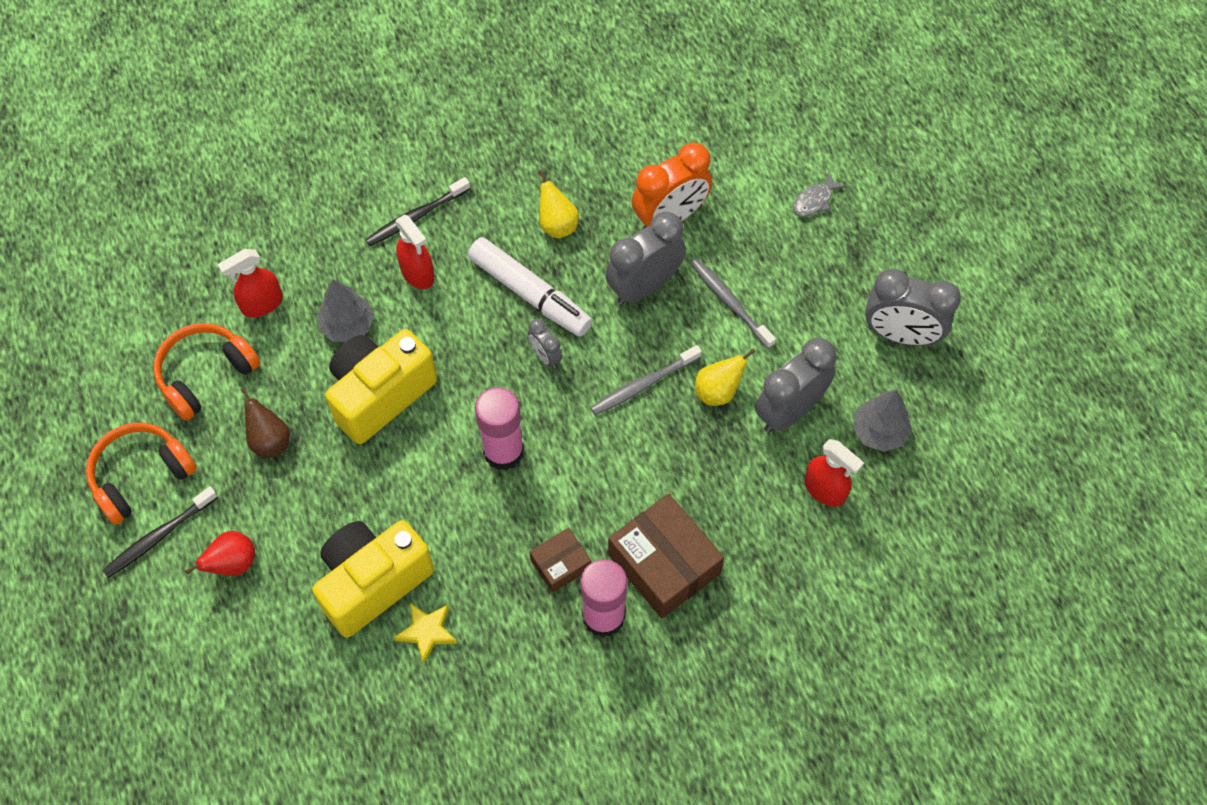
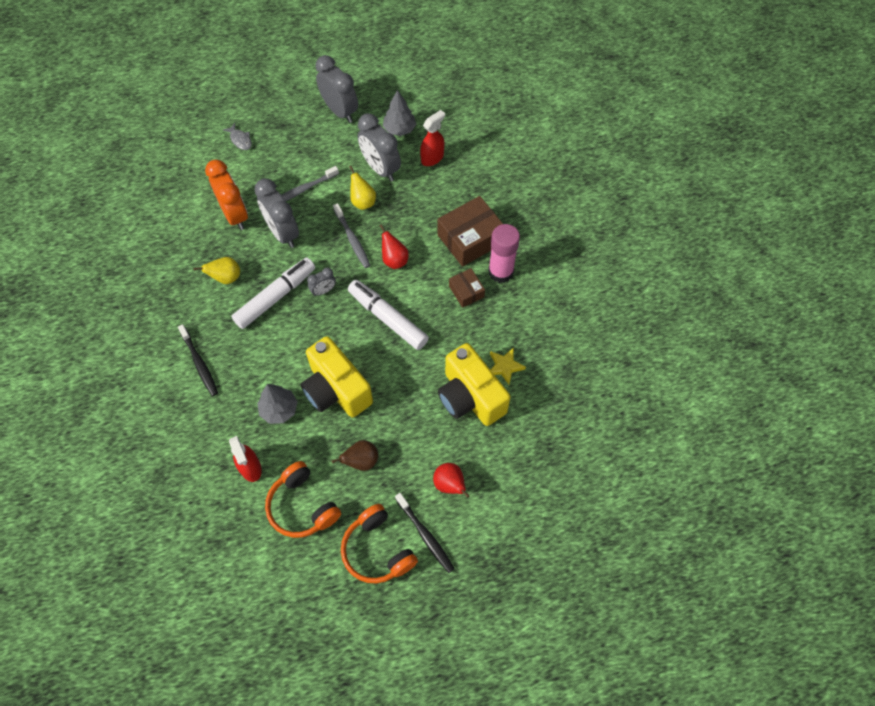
camera: 85 degrees left, 0 degrees up
red spray bottle [396,214,434,289] -> none
pink glue stick [475,387,524,470] -> white marker [348,280,429,350]
grey clock [865,269,961,346] -> grey clock turned 60 degrees counterclockwise [315,55,358,123]
none -> red pear [380,224,409,269]

